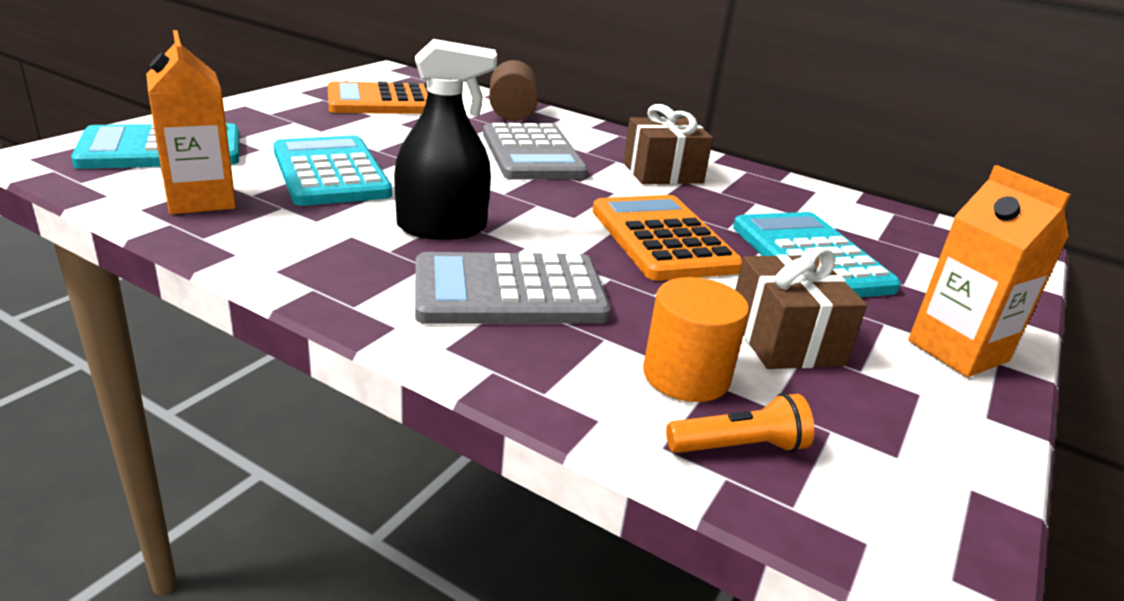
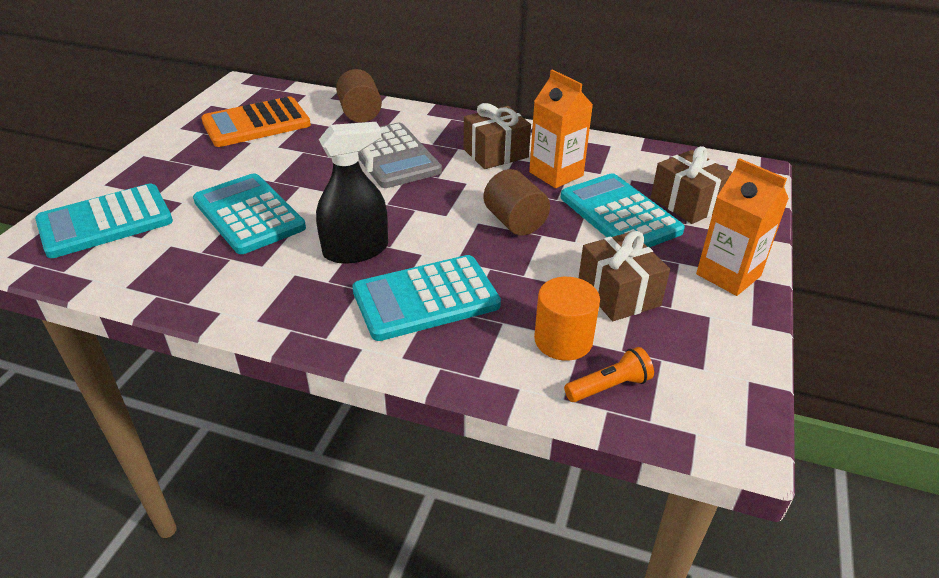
camera: 10 degrees left, 10 degrees up
orange carton [146,30,236,214] -> orange carton moved to [529,69,593,188]
grey calculator [415,252,611,324] -> turquoise calculator [352,255,501,341]
orange calculator [592,195,743,281] -> brown cylinder [483,169,550,236]
none -> brown gift [651,146,732,224]

